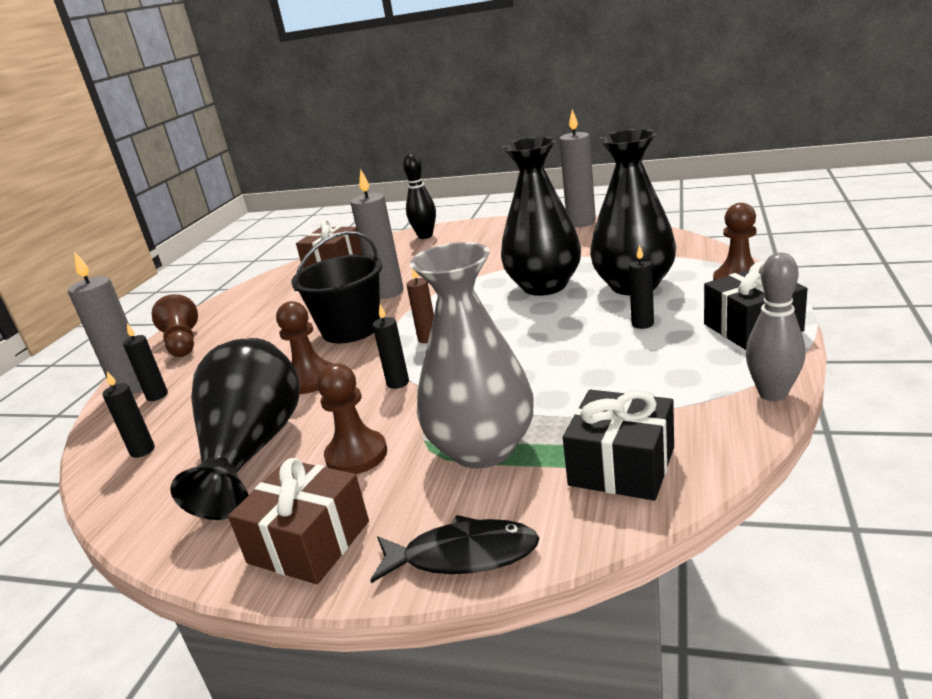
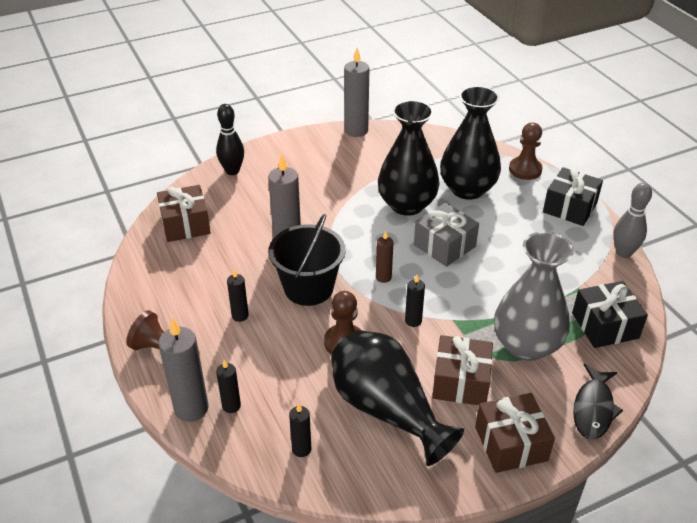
camera: 45 degrees left, 15 degrees up
brown pawn [317,363,387,474] -> brown gift [432,335,493,405]
black fish [370,515,539,583] -> black fish turned 150 degrees clockwise [573,364,623,439]
black candle [629,245,654,329] -> black candle moved to [227,269,249,322]
none -> grey gift [414,203,479,267]

